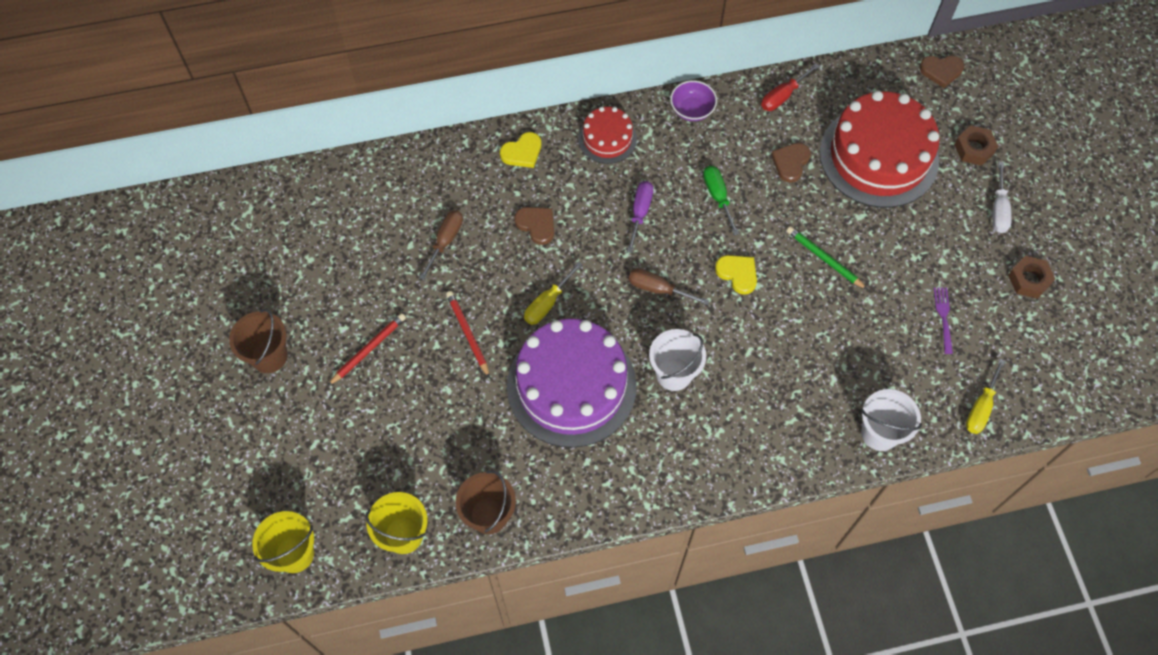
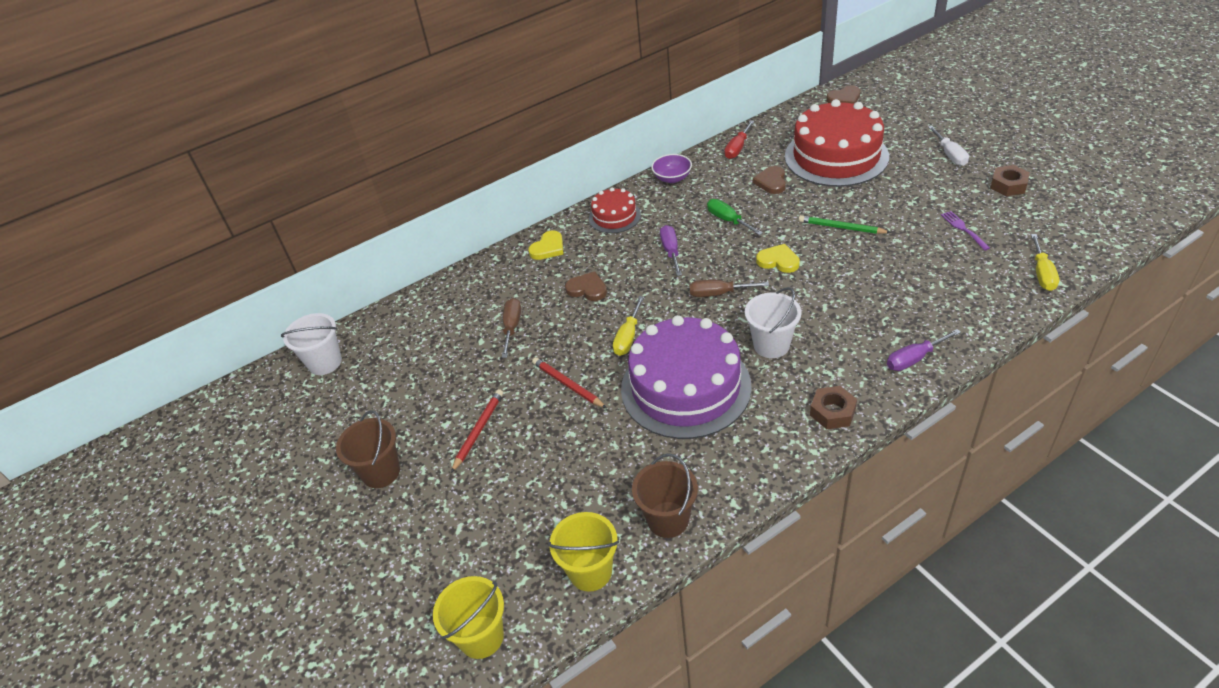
camera: 15 degrees left, 20 degrees down
white bucket [861,389,922,451] -> white bucket moved to [281,313,342,375]
brown nut [954,125,998,166] -> brown nut moved to [810,386,857,429]
none -> purple screwdriver [887,329,961,371]

